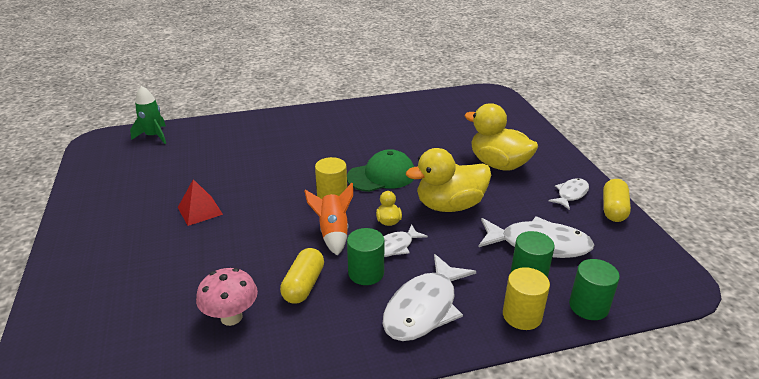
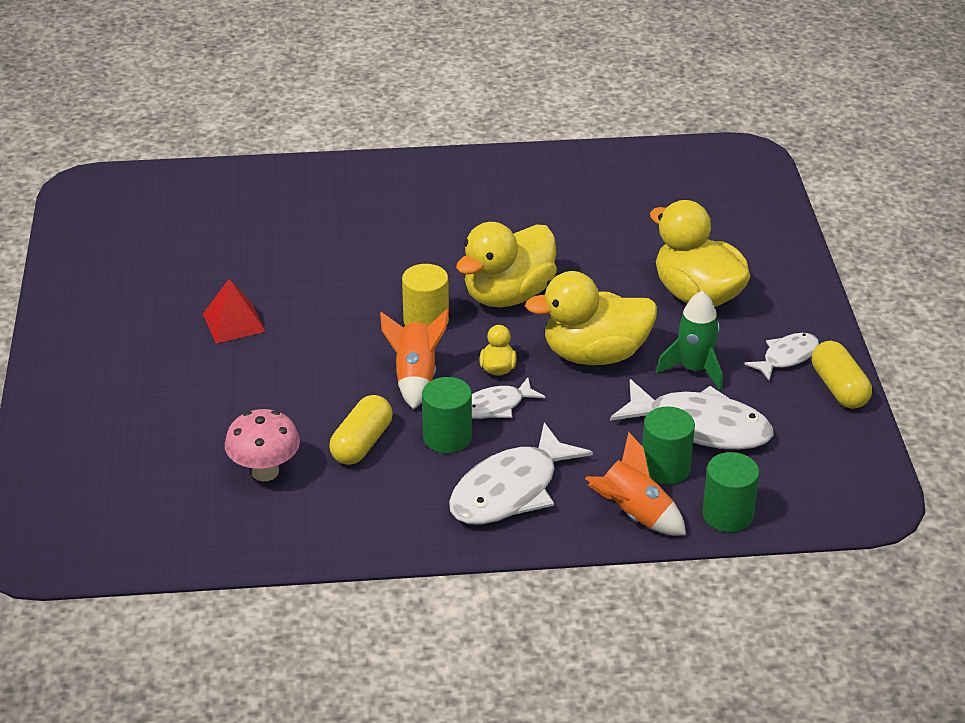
camera: 10 degrees right, 5 degrees up
green rocket [130,86,166,144] -> green rocket moved to [656,291,723,390]
green cap [347,149,414,192] -> yellow duck [456,222,557,307]
yellow cylinder [503,267,550,330] -> orange rocket [585,432,686,535]
yellow capsule [603,179,631,222] -> yellow capsule turned 45 degrees counterclockwise [812,341,872,409]

